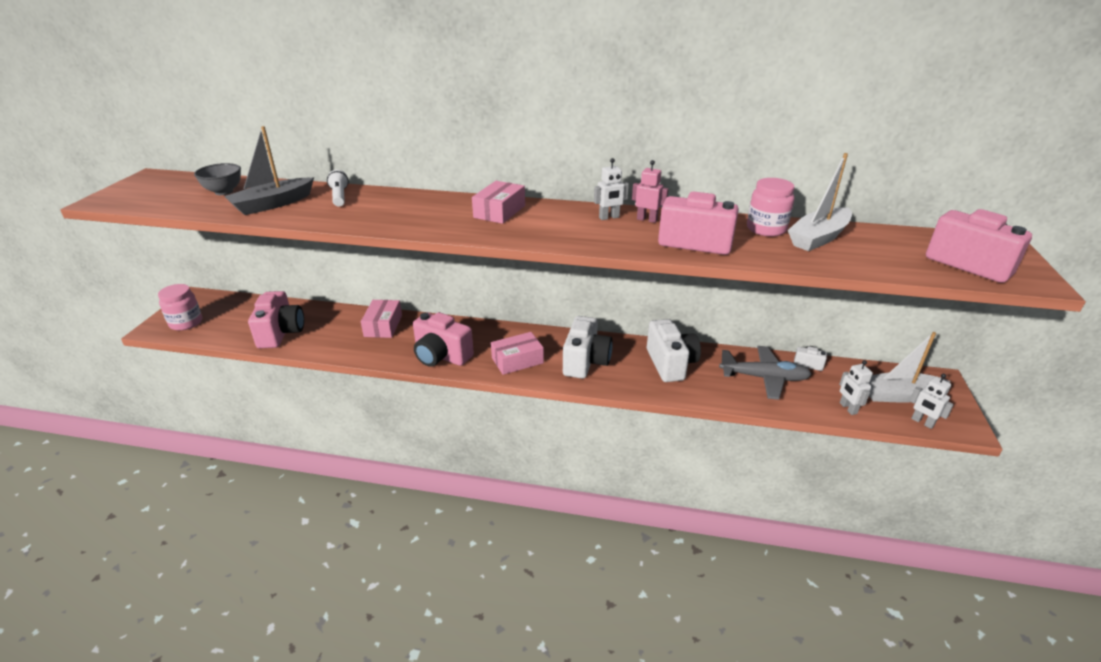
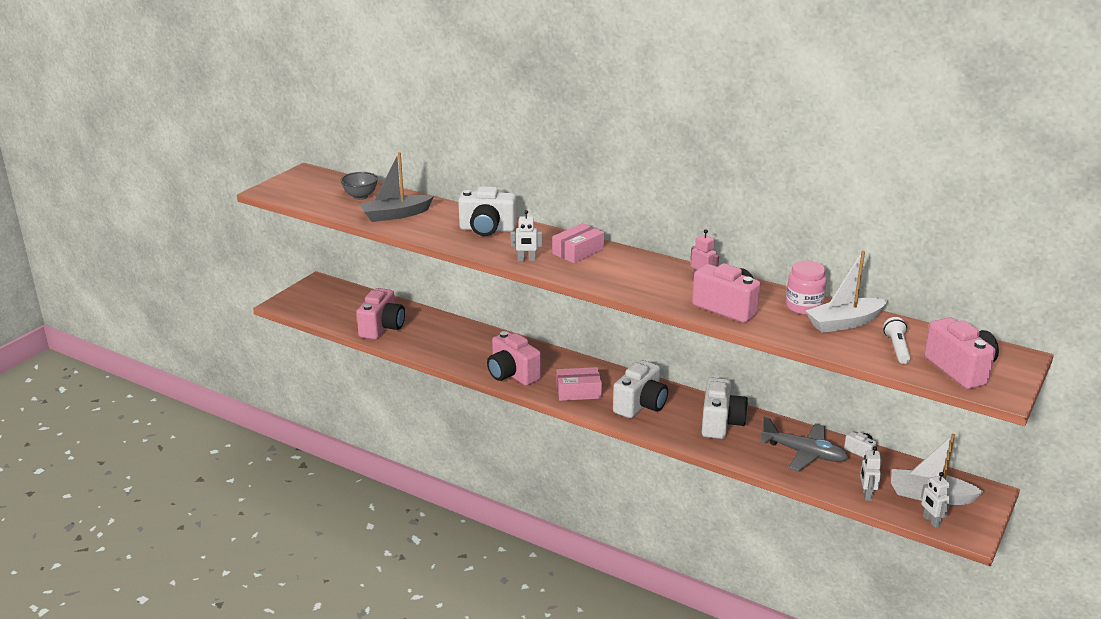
camera: 20 degrees right, 5 degrees down
pink jar [158,284,202,331] -> none
white flashlight [327,170,349,207] -> white flashlight moved to [883,317,910,364]
pink box [361,300,402,338] -> none
white robot [594,158,629,220] -> white robot moved to [511,210,542,261]
none -> white camera [458,186,517,236]

